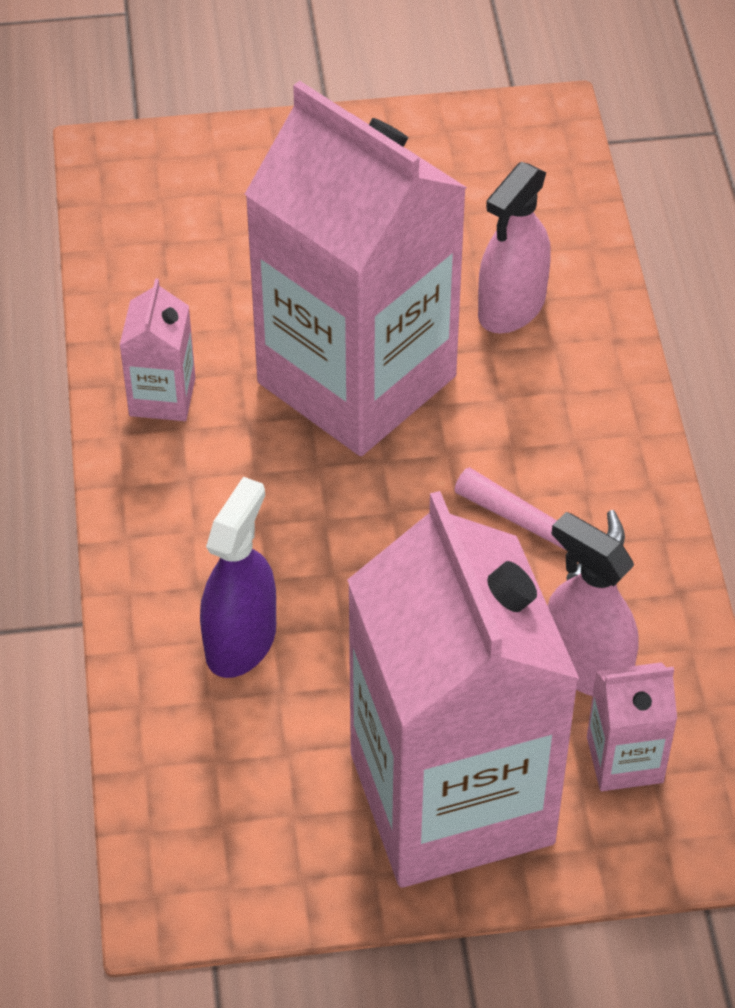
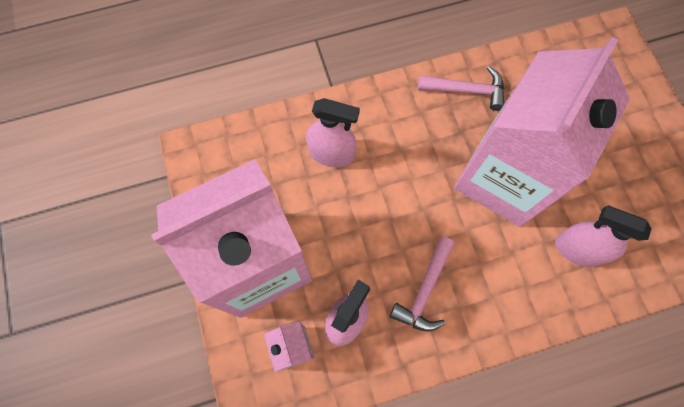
camera: 80 degrees right, 20 degrees up
pink carton [119,278,195,421] -> pink hammer [418,66,504,111]
purple spray bottle [200,477,276,678] -> pink spray bottle [306,98,360,167]

